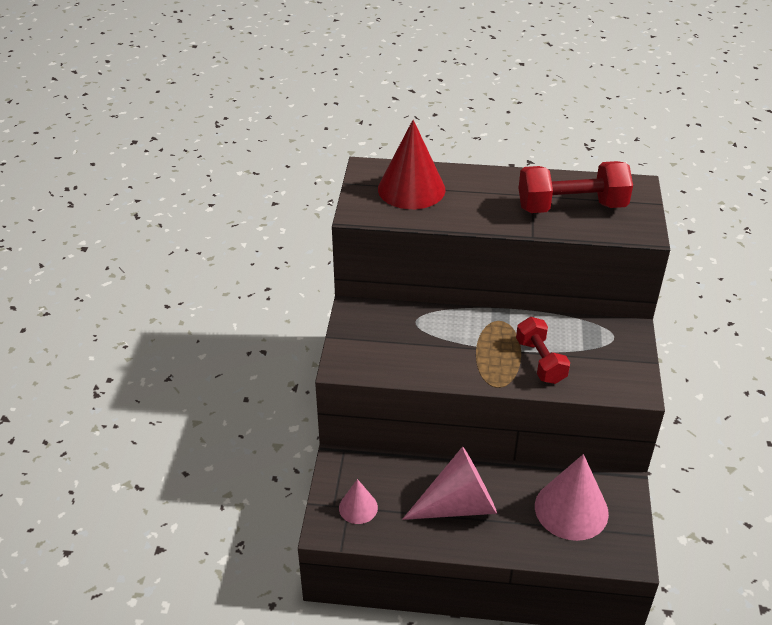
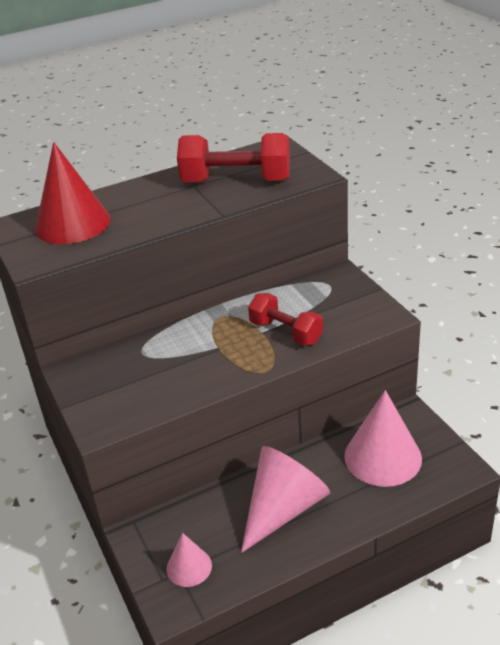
camera: 30 degrees left, 5 degrees down
red dumbbell [518,161,633,213] -> red dumbbell turned 45 degrees clockwise [177,133,290,183]

